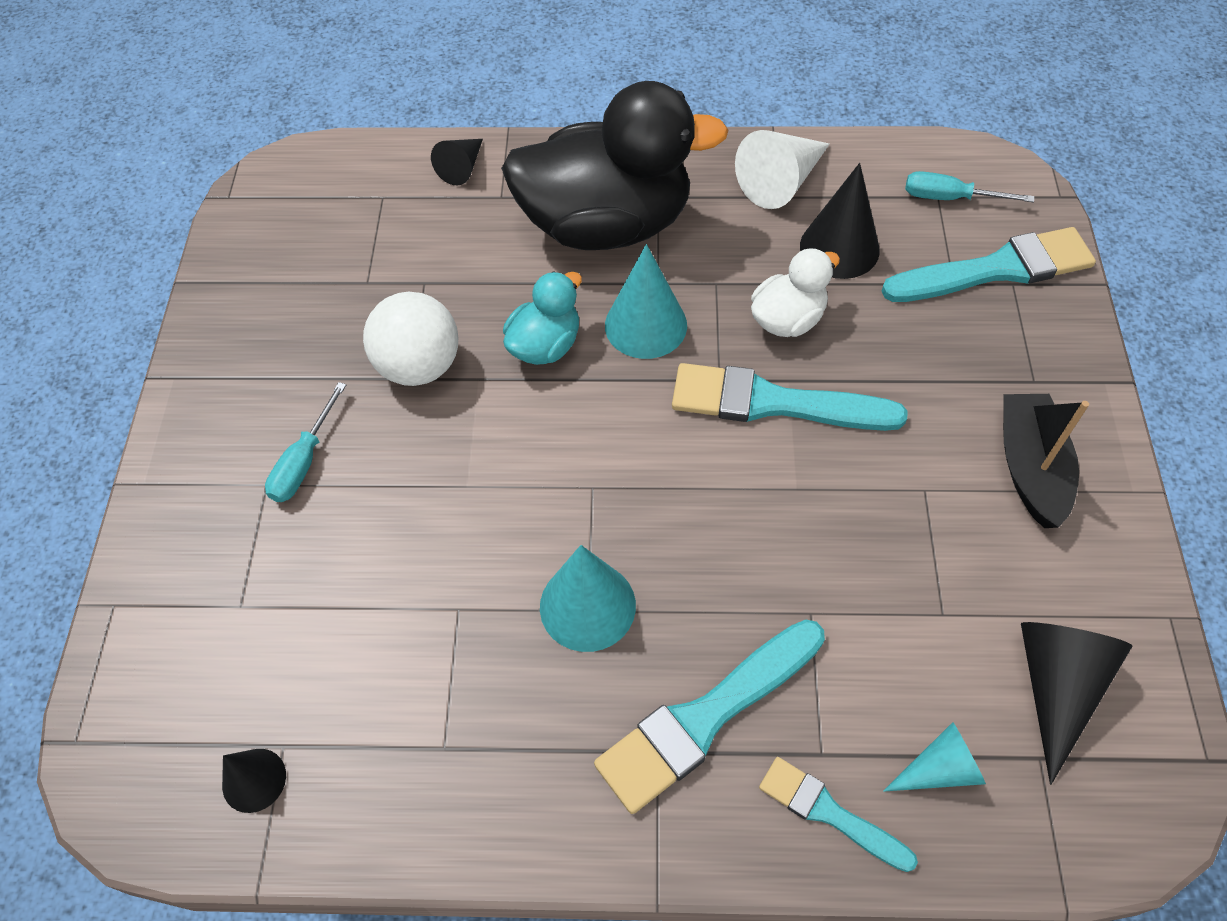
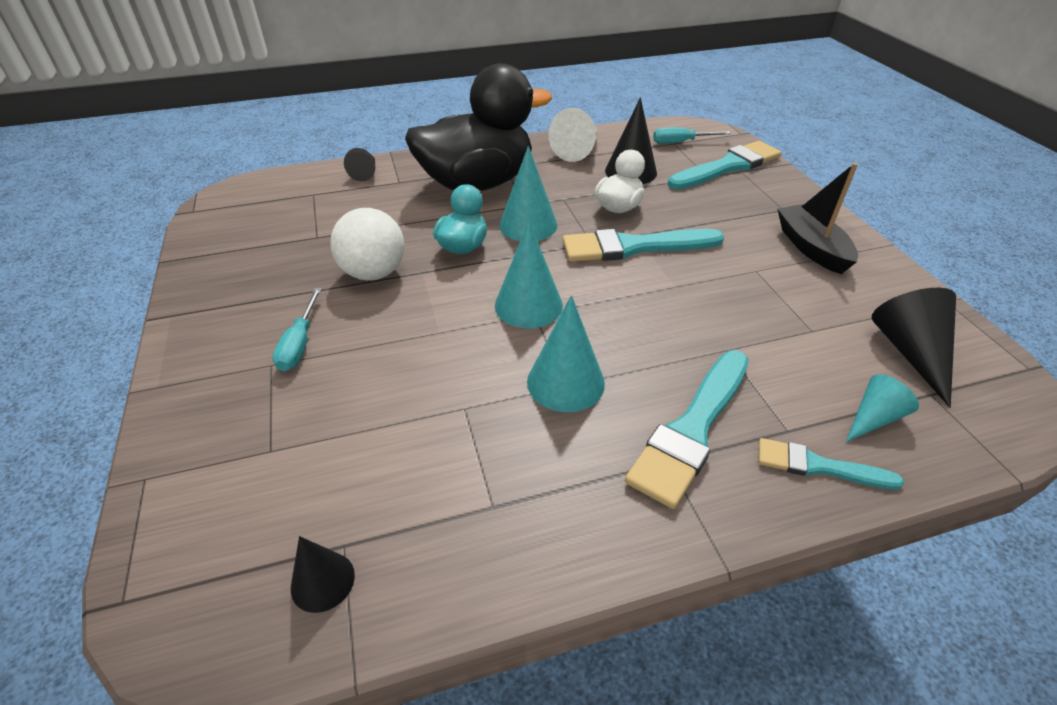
camera: 20 degrees left, 15 degrees down
none -> turquoise cone [495,221,563,328]

